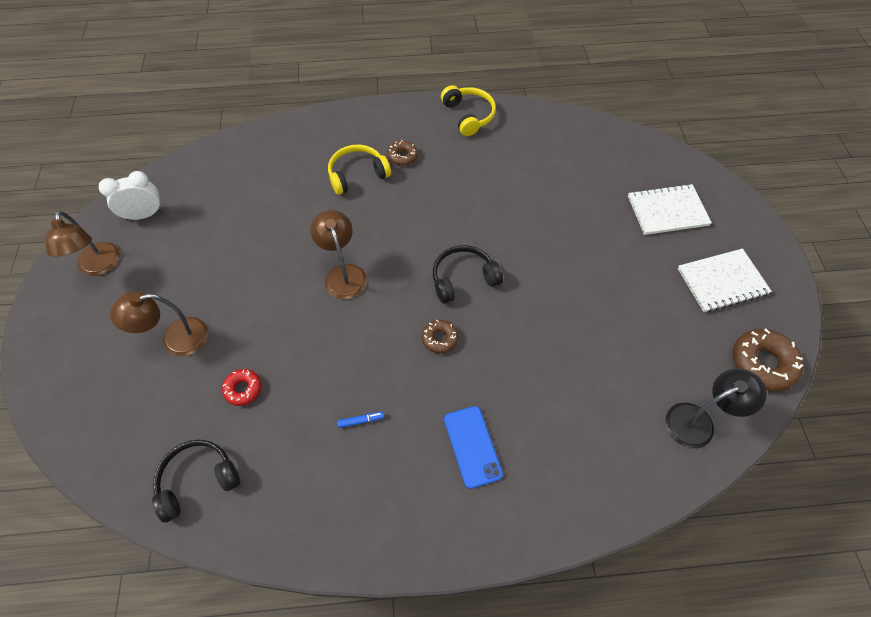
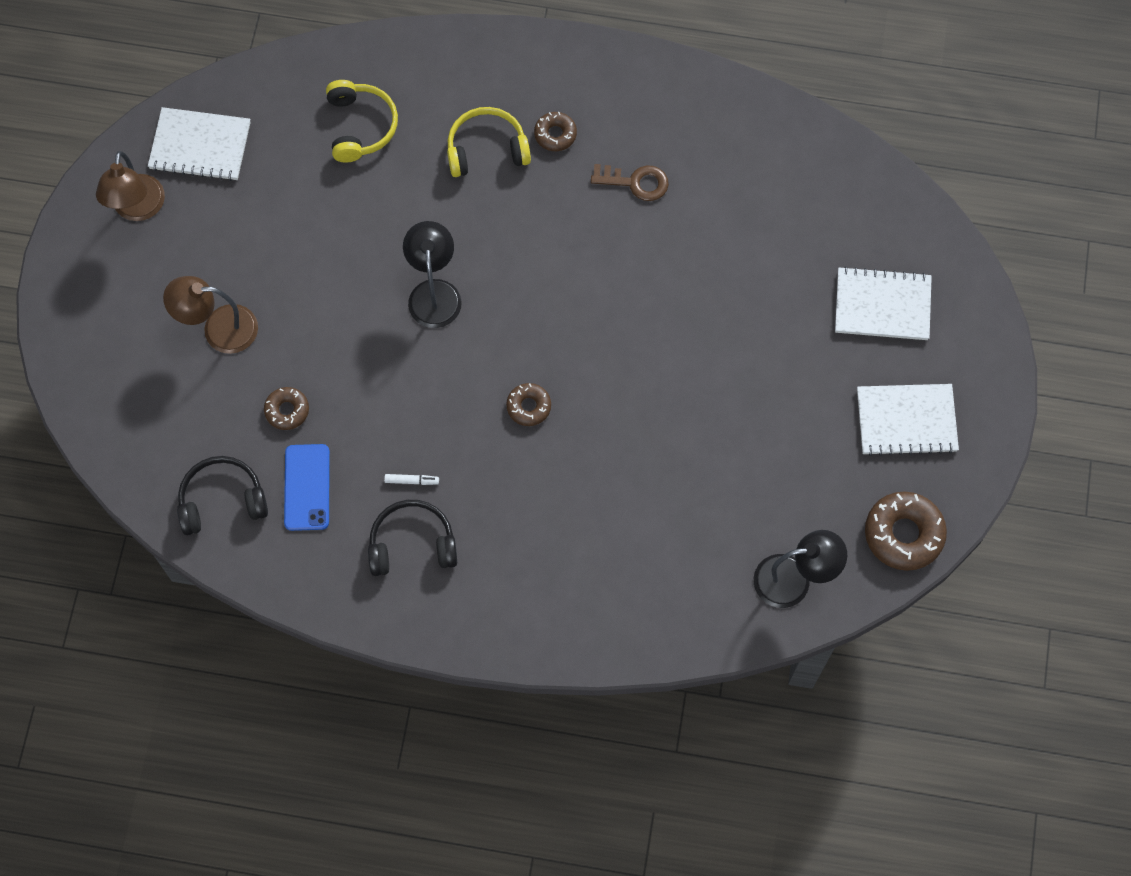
camera: 15 degrees right, 10 degrees up
white clock [99,171,163,220] -> white notebook [148,107,251,181]
red donut [222,369,261,406] -> brown donut [264,387,309,430]
brown lamp [310,210,367,299] -> black lamp [403,221,462,328]
blue marker [337,412,384,428] -> white marker [384,474,439,485]
black headphones [433,245,503,303] -> black headphones moved to [368,500,457,576]
yellow headphones [441,85,496,136] -> yellow headphones moved to [326,80,398,163]
blue phone [444,406,503,489] -> blue phone moved to [284,444,330,531]
none -> brown key [591,164,669,201]

